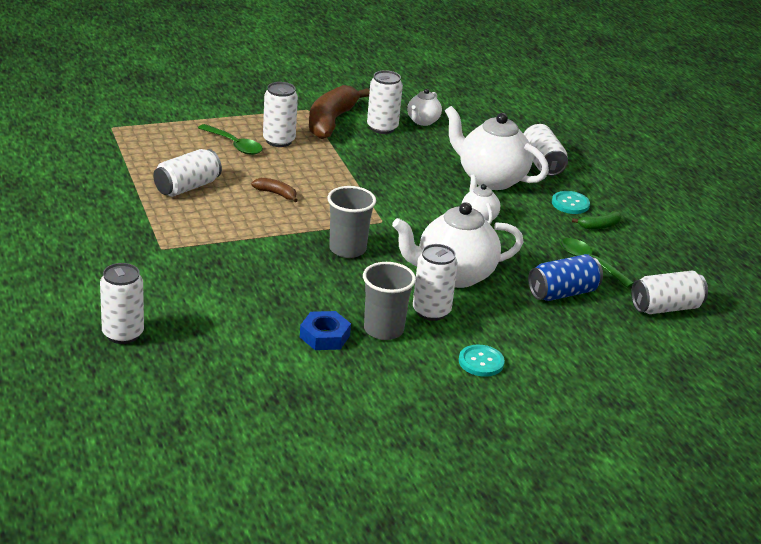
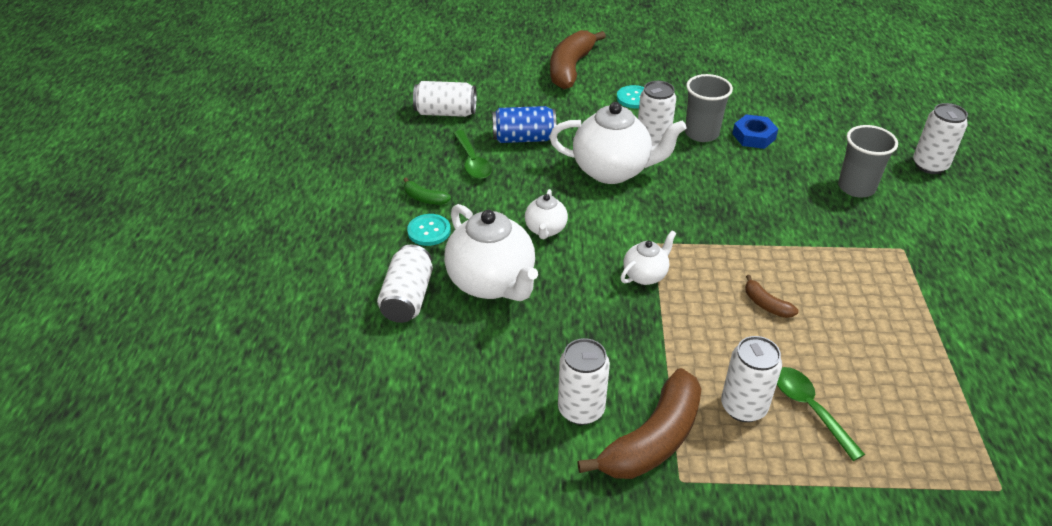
camera: 155 degrees left, 10 degrees up
white can [153,149,222,197] -> none
grey cup [327,186,376,258] -> grey cup moved to [838,125,898,198]
white teapot [407,89,442,126] -> white teapot moved to [620,230,676,285]
green banana [572,211,622,229] -> green banana turned 150 degrees counterclockwise [403,178,451,205]
none -> brown banana [550,30,606,89]

